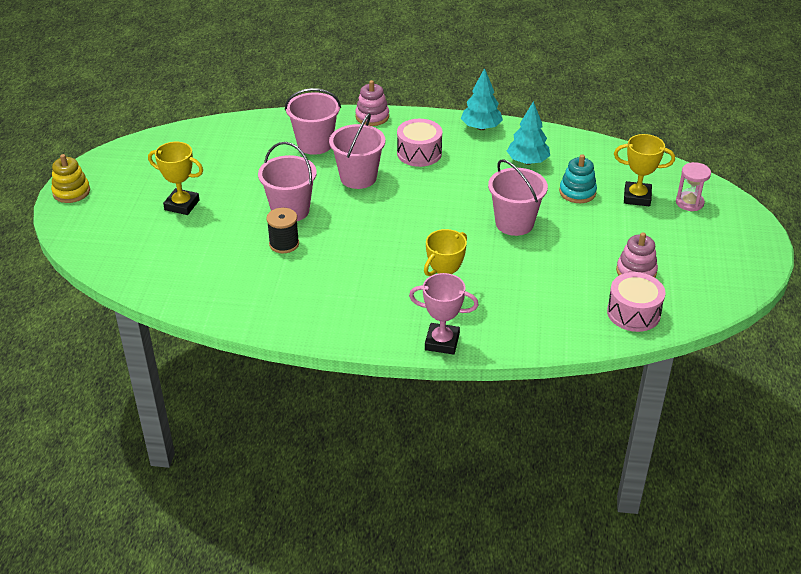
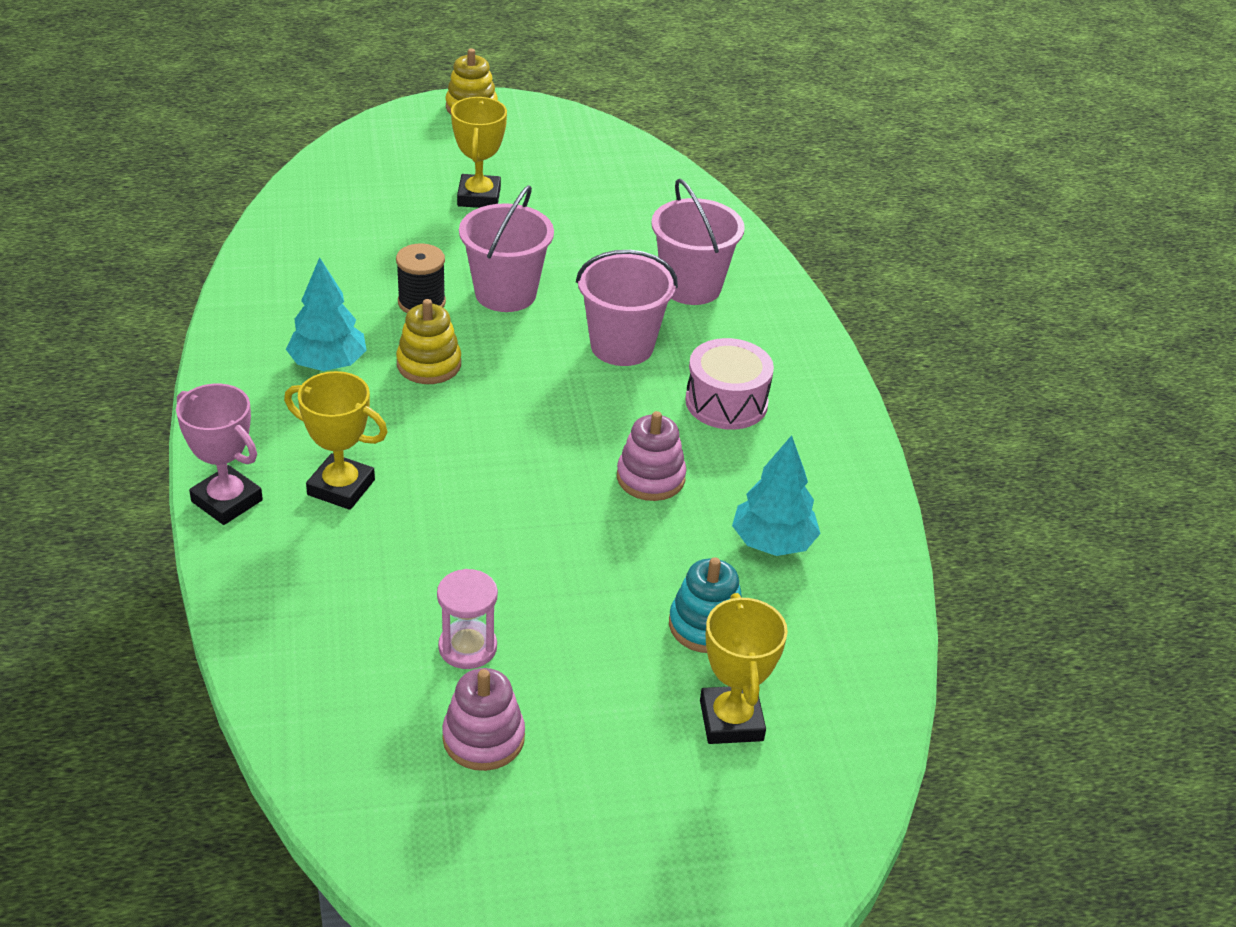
camera: 70 degrees right, 0 degrees up
pink stacking toy [355,80,389,126] -> pink stacking toy moved to [617,411,686,501]
pink trophy [409,273,479,354] -> pink trophy turned 45 degrees counterclockwise [176,384,263,525]
turquoise tree [461,68,503,130] -> turquoise tree moved to [286,257,367,371]
pink bucket [488,159,548,236] -> none
pink drum [607,272,665,332] -> none
pink hourglass [676,162,711,211] -> pink hourglass moved to [437,569,498,669]
none -> yellow stacking toy [396,299,461,384]

